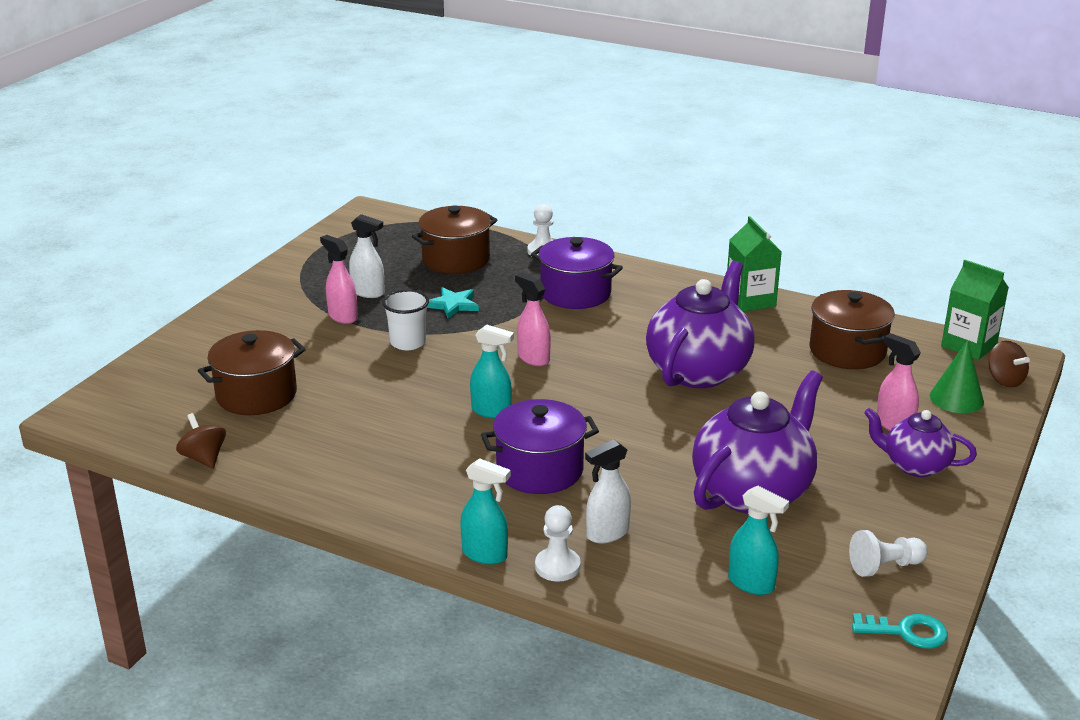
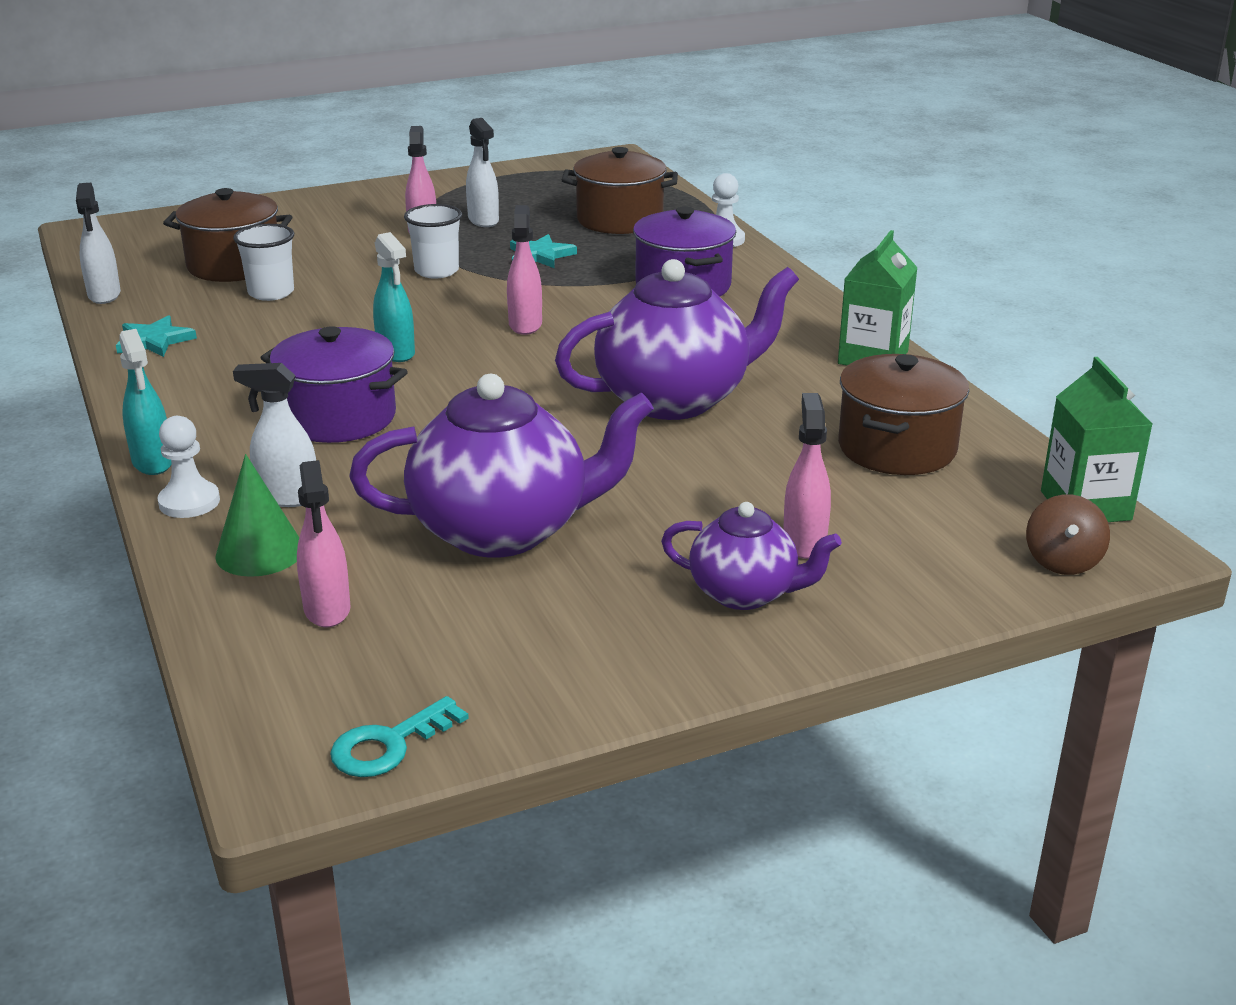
camera: 40 degrees right, 0 degrees up
brown spinning top [176,413,226,469] -> white spray bottle [76,183,121,304]
turquoise spray bottle [728,486,789,595] -> pink spray bottle [297,460,350,628]
white pawn [849,530,927,577] -> none
turquoise key [852,613,948,649] -> turquoise key turned 90 degrees clockwise [330,696,469,777]
purple teapot [864,408,977,477] -> purple teapot turned 135 degrees clockwise [661,502,842,610]
green cone [930,340,984,413] -> green cone moved to [215,454,299,577]
none -> turquoise star [116,315,197,357]
none -> white cup [233,224,294,301]

